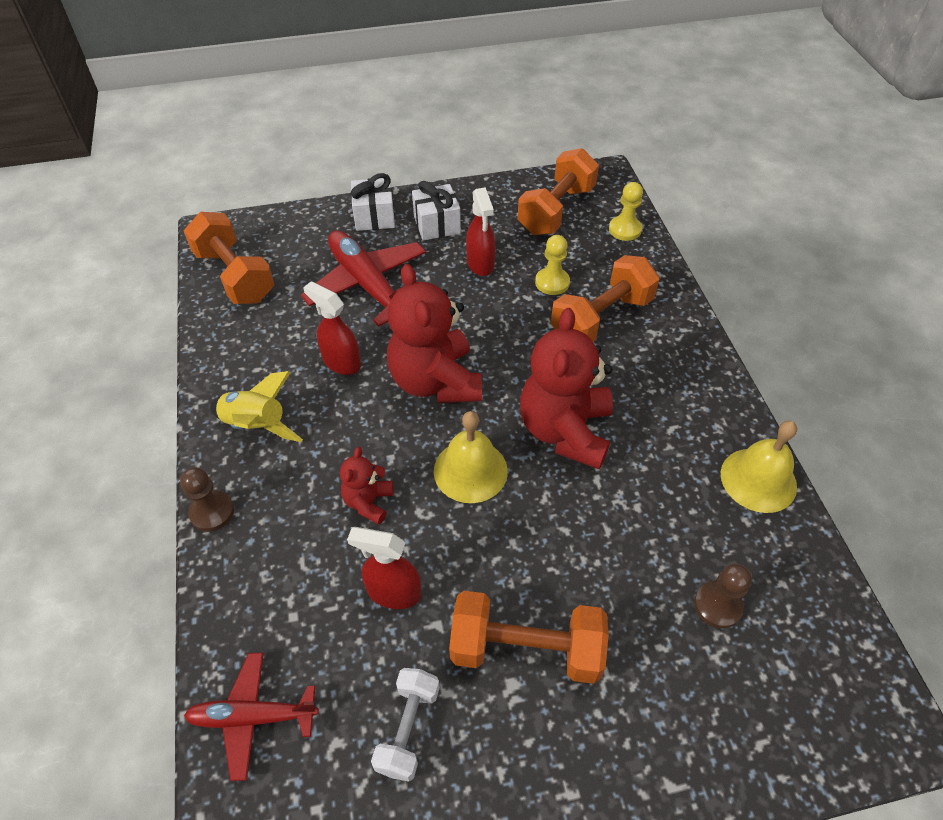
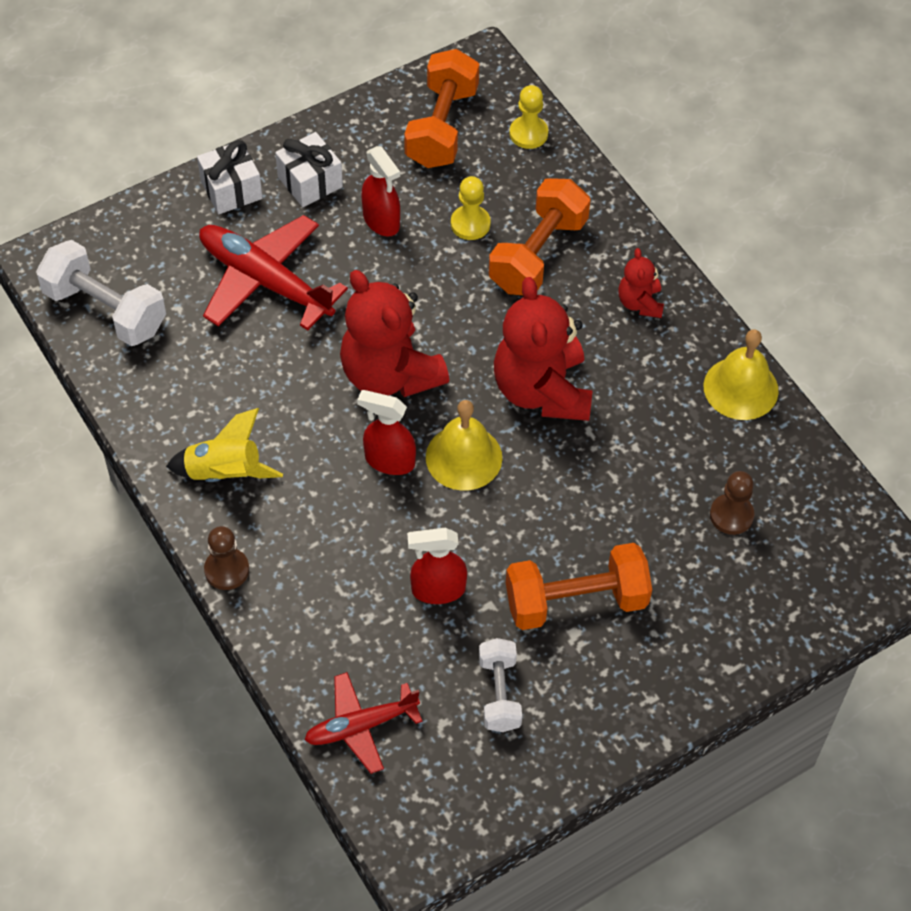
camera: 20 degrees left, 5 degrees up
orange dumbbell [183,212,275,304] -> white dumbbell [36,240,166,346]
red spray bottle [303,281,361,375] -> red spray bottle moved to [357,390,416,475]
red teddy bear [340,447,394,525] -> red teddy bear moved to [618,248,664,318]

